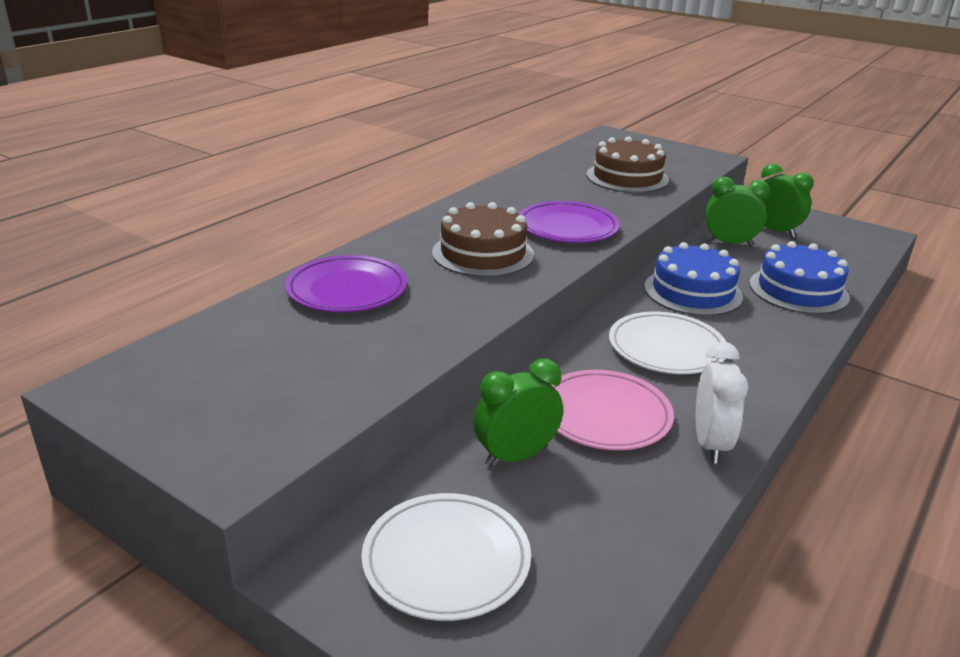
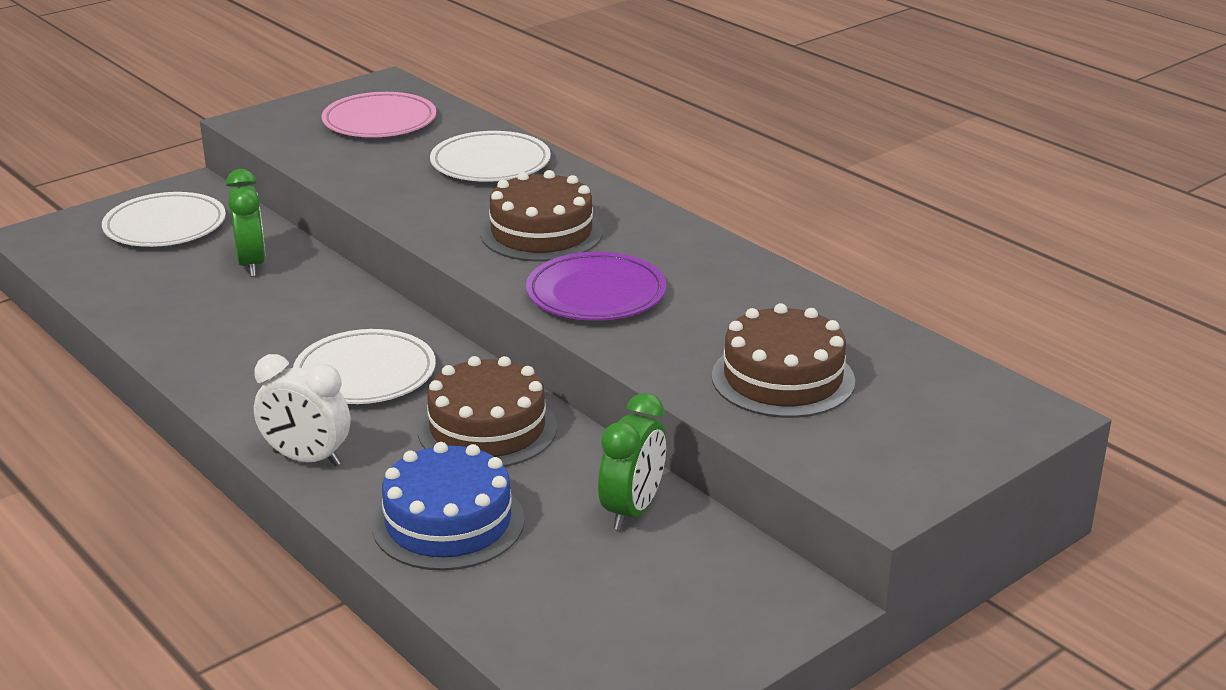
camera: 105 degrees right, 0 degrees up
purple plate [285,255,407,312] -> white plate [430,131,551,182]
pink plate [551,370,674,450] -> pink plate moved to [321,92,436,137]
blue cake [644,242,743,316] -> brown cake [418,356,557,467]
white clock [696,341,748,464] -> white clock moved to [254,354,350,467]
green clock [761,163,814,238] -> none

